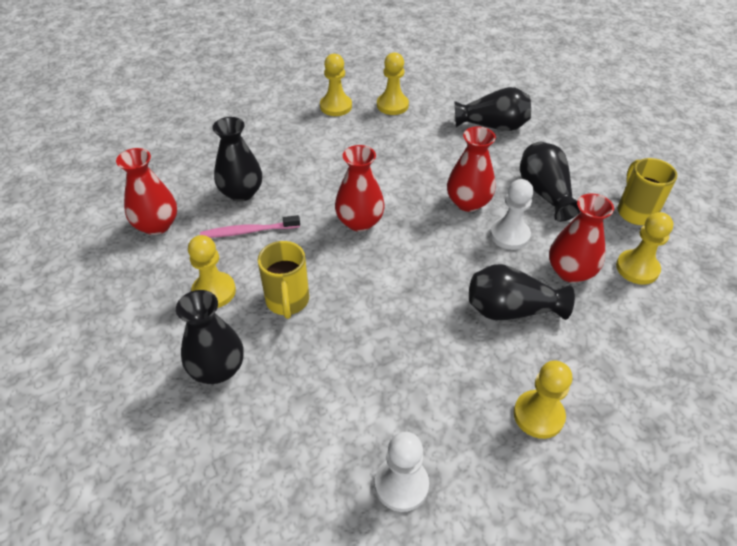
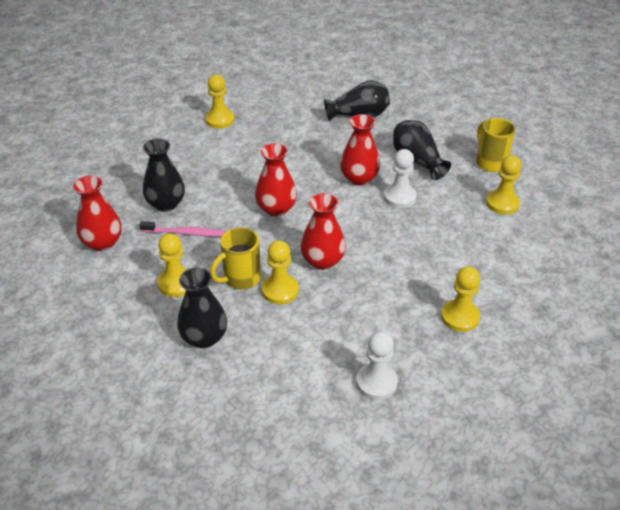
camera: 15 degrees left, 5 degrees down
pink toothbrush [200,215,300,238] -> pink toothbrush turned 150 degrees counterclockwise [139,221,226,236]
yellow mug [258,241,309,319] -> yellow mug turned 75 degrees clockwise [210,227,261,290]
yellow pawn [377,52,409,115] -> yellow pawn moved to [262,240,299,304]
black vase [469,264,575,320] -> none
red vase [549,193,614,283] -> red vase moved to [301,193,346,270]

